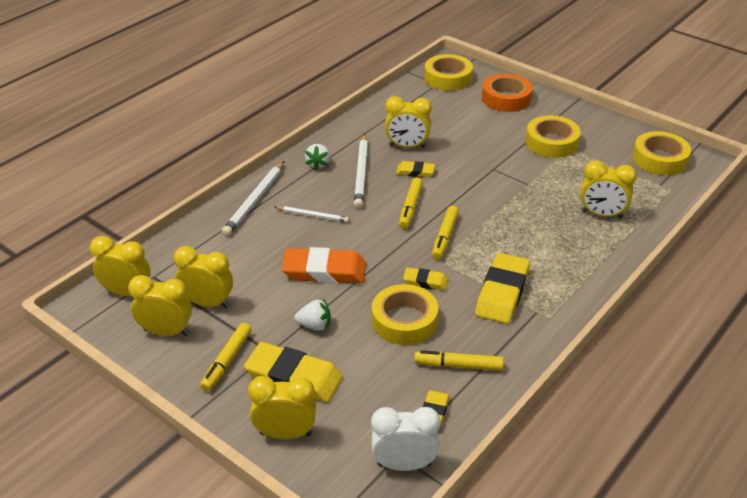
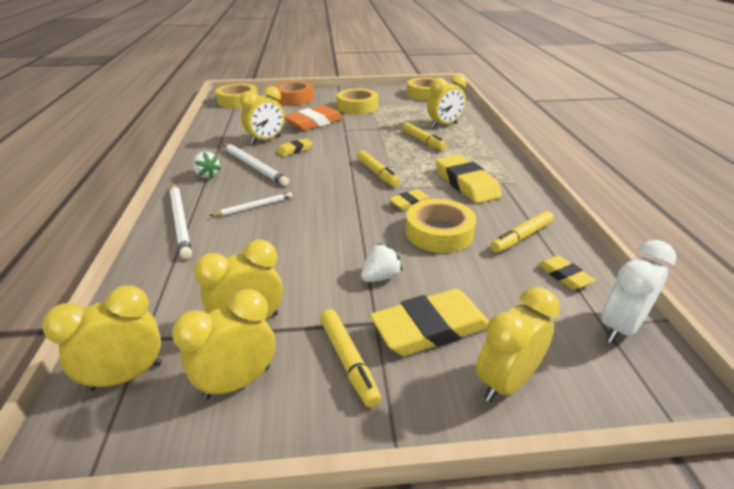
camera: 45 degrees left, 5 degrees down
orange eraser [281,247,366,284] -> orange eraser moved to [284,105,344,131]
yellow marker [399,177,423,229] -> yellow marker moved to [402,122,447,151]

